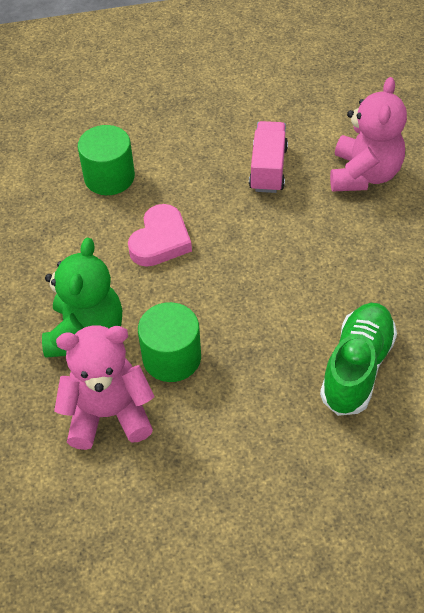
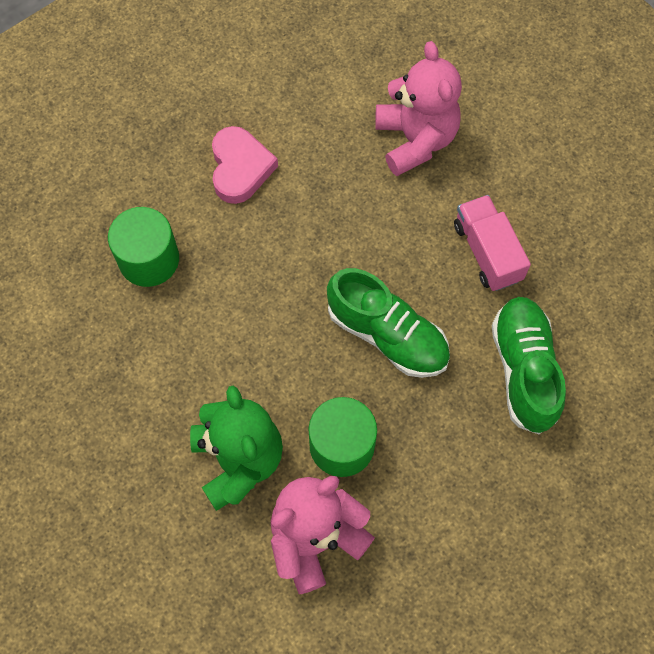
camera: 30 degrees left, 15 degrees up
pink heart [128,204,192,267] -> pink heart moved to [212,126,278,204]
pink truck [249,121,288,193] -> pink truck moved to [454,195,531,291]
none -> green shoe [327,268,450,378]

